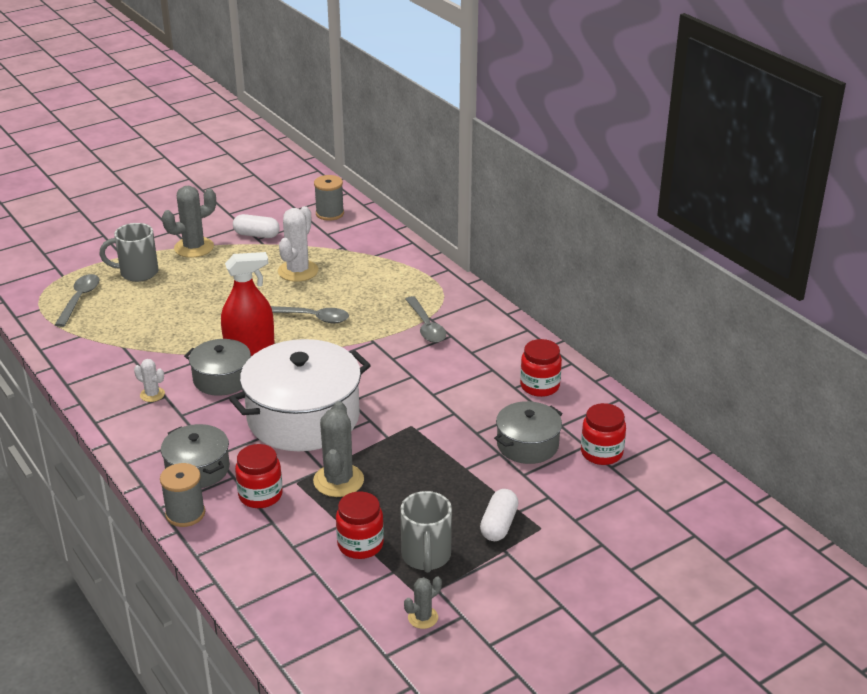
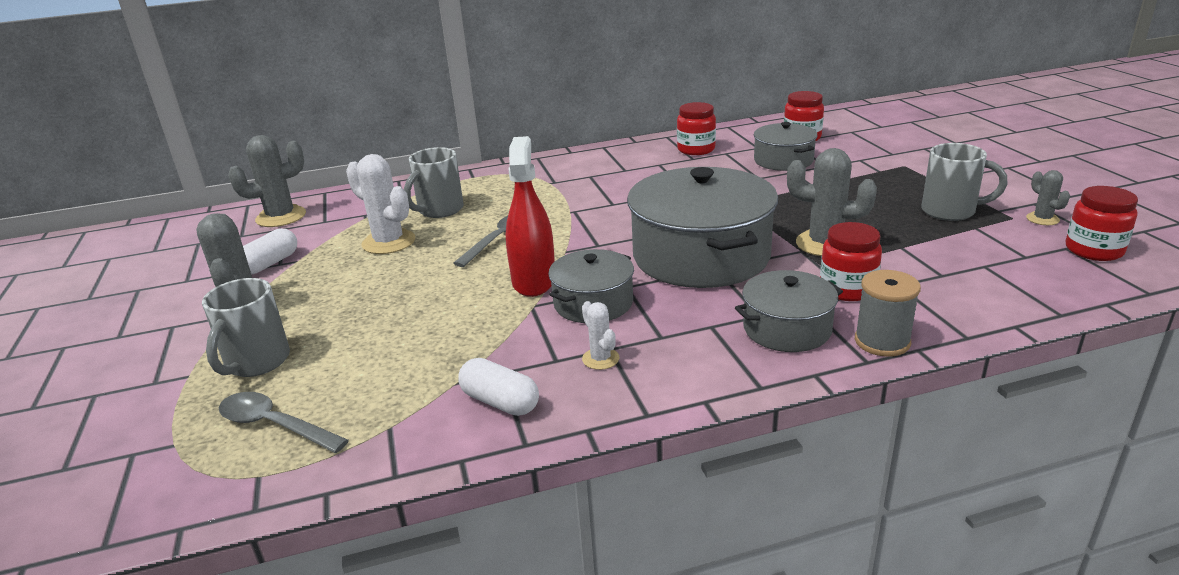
camera: 70 degrees left, 5 degrees down
white cactus [134,359,165,402] -> white cactus turned 75 degrees counterclockwise [582,301,620,370]
white pot [229,339,371,451] -> grey pot [627,167,778,288]
grey spool [314,175,344,221] -> grey cactus [228,135,306,227]
red jar [336,491,384,559] -> red jar moved to [1066,186,1138,261]
grey spoon [405,296,446,343] -> none
white capsule [480,489,519,541] -> white capsule moved to [458,358,539,416]
none -> grey mug [404,147,464,218]

